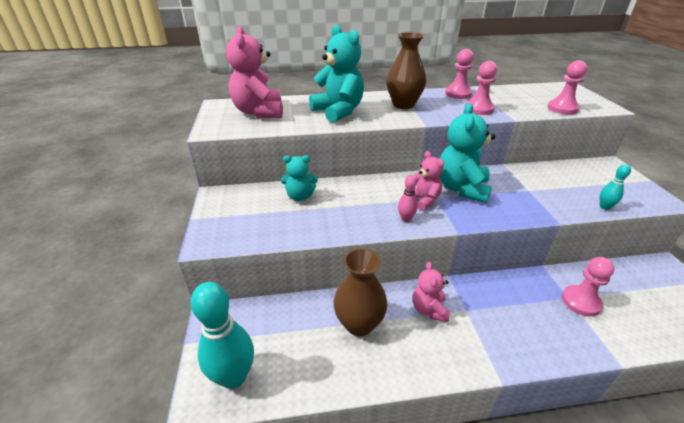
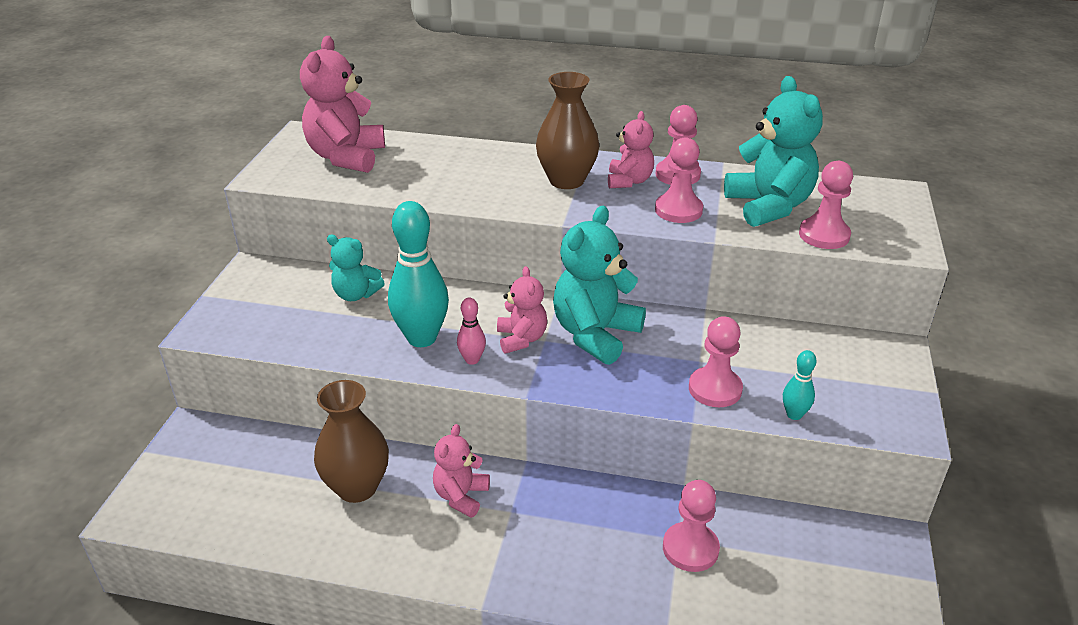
camera: 20 degrees right, 0 degrees up
turquoise bowling pin [191,282,254,389] -> turquoise bowling pin moved to [388,201,449,347]
turquoise teddy bear [309,25,364,122] -> turquoise teddy bear moved to [724,76,823,227]
none -> pink teddy bear [608,111,654,188]
none -> pink pawn [689,316,743,407]

